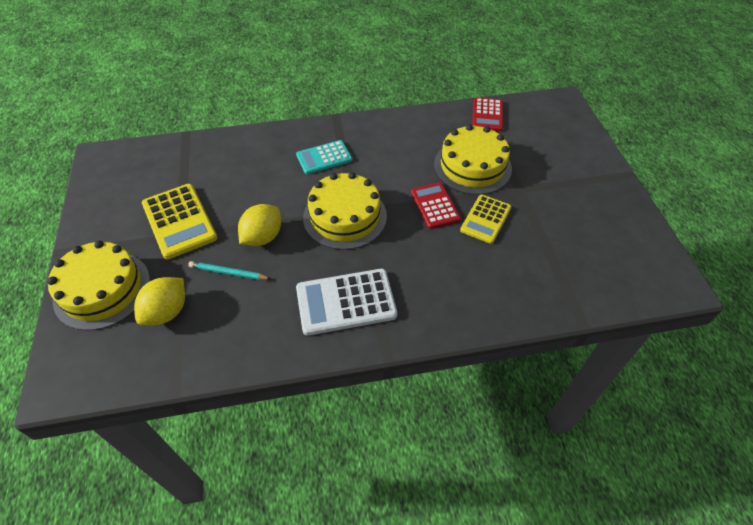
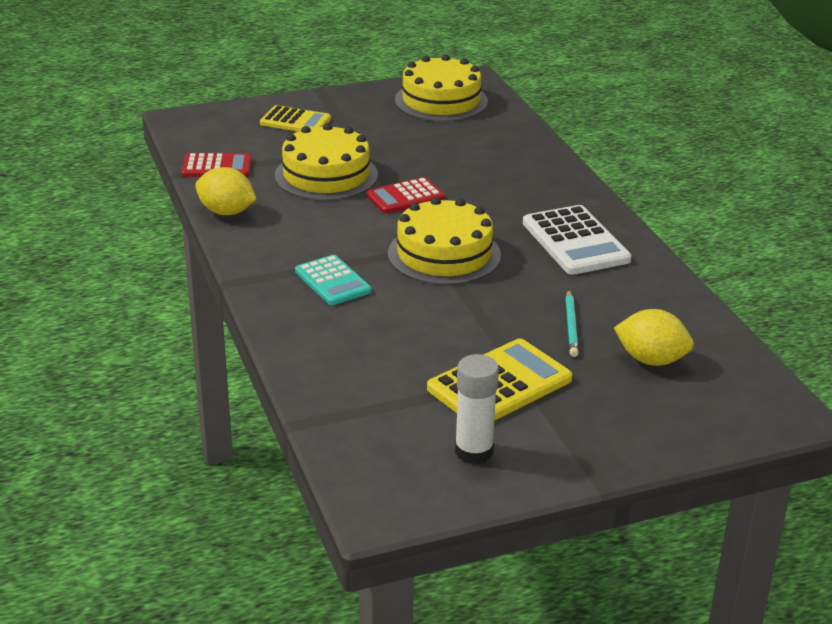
camera: 100 degrees left, 20 degrees down
yellow cake [47,241,150,330] -> yellow cake moved to [395,55,488,121]
yellow lemon [238,204,281,246] -> yellow lemon moved to [195,167,256,215]
yellow calculator [460,195,511,244] -> yellow calculator moved to [260,105,331,132]
none -> white glue stick [455,354,499,464]

